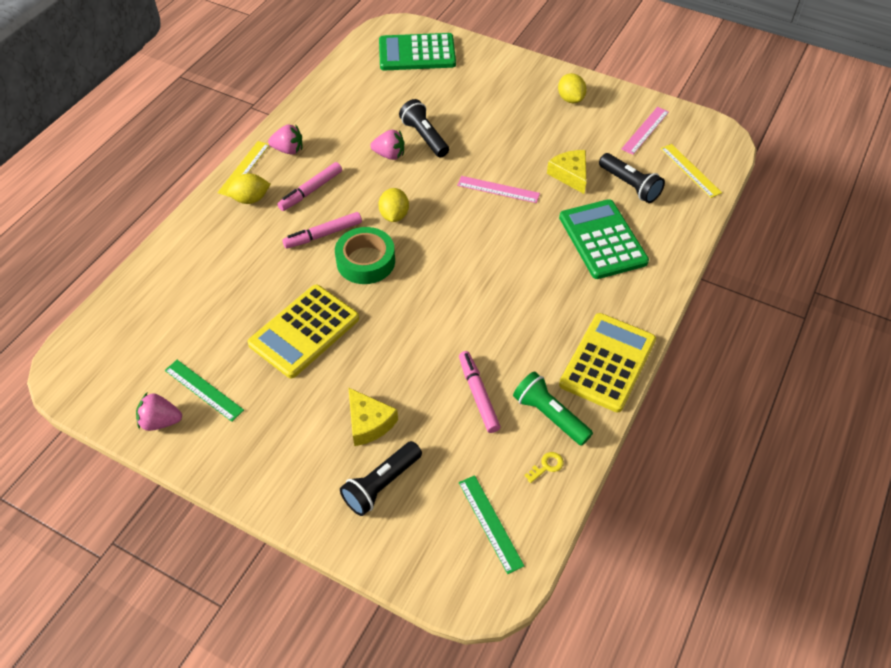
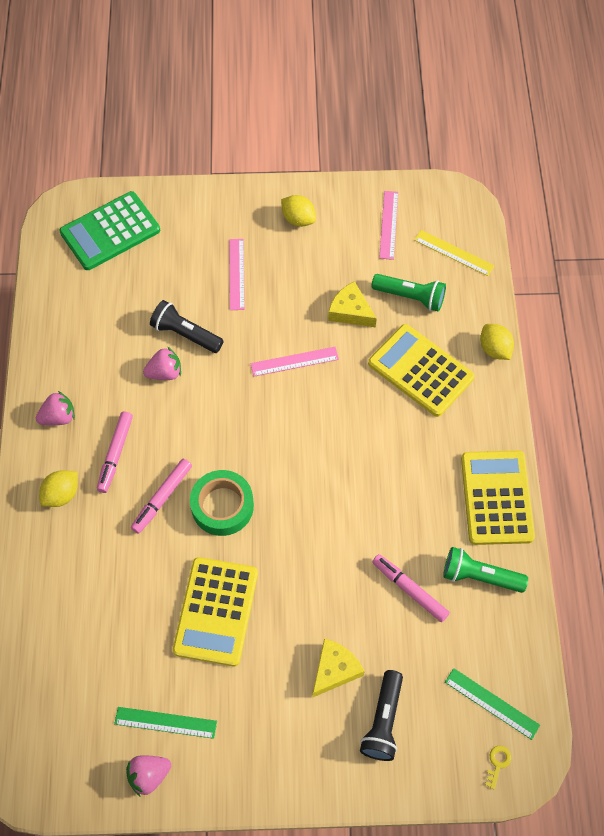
camera: 30 degrees left, 10 degrees up
yellow ruler [217,141,270,197] -> none
yellow cheese [348,387,398,446] -> yellow cheese turned 75 degrees counterclockwise [313,638,365,697]
yellow lemon [378,188,409,222] -> yellow lemon moved to [480,324,514,360]
yellow key [524,452,564,483] -> yellow key moved to [485,745,512,790]
green calculator [559,199,649,279] -> yellow calculator [368,324,474,417]
black flashlight [599,153,665,203] -> green flashlight [372,274,446,312]
none -> pink ruler [229,239,245,310]

